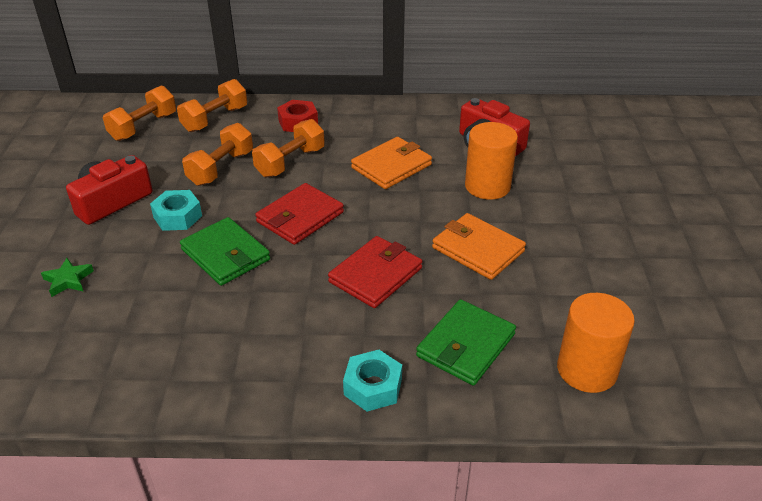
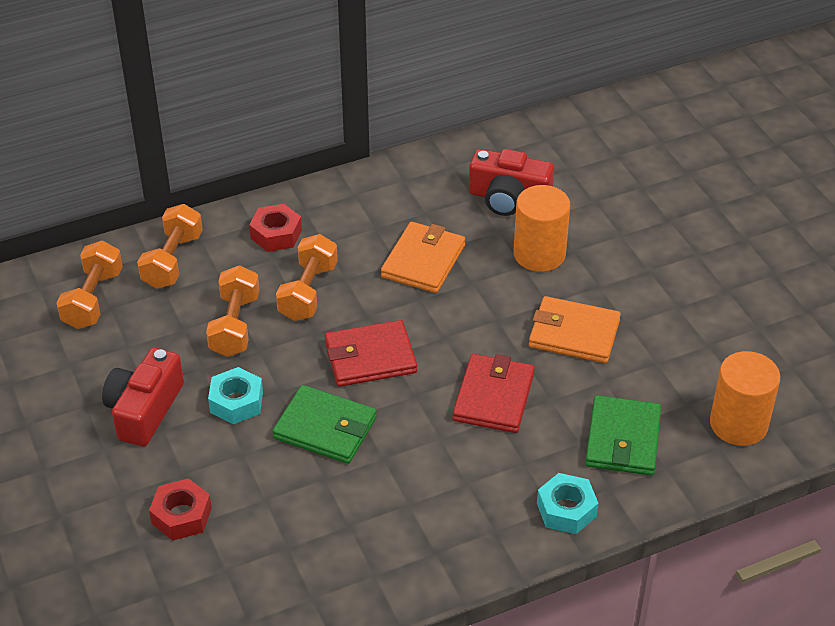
camera: 25 degrees left, 5 degrees up
green star [41,258,94,297] -> red nut [149,478,212,541]
red wallet [255,183,344,245] -> red wallet turned 60 degrees clockwise [325,320,417,387]

